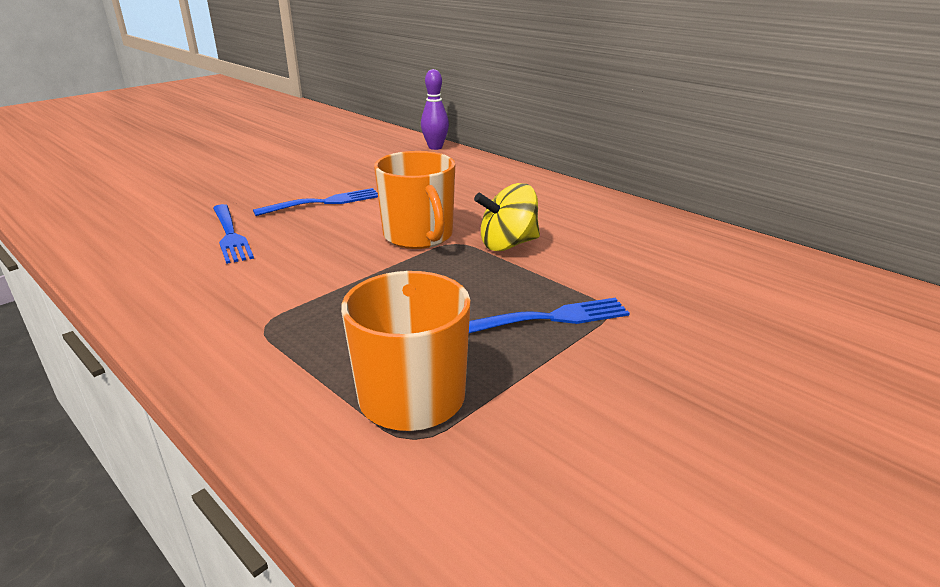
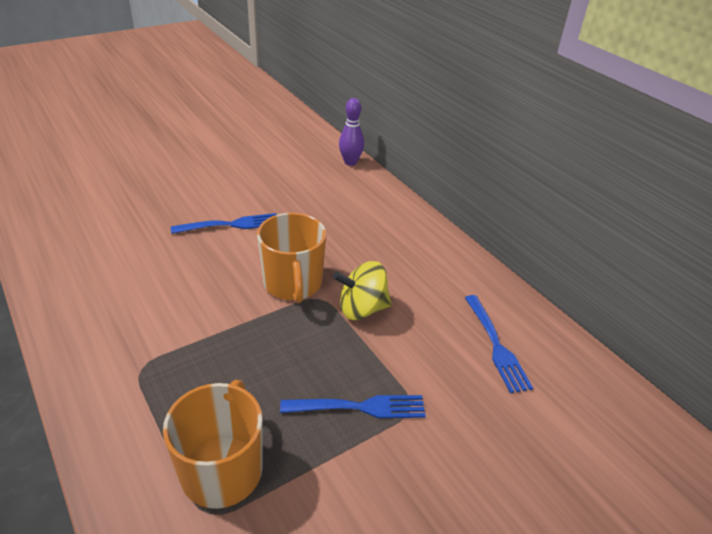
camera: 10 degrees right, 10 degrees up
blue fork [213,204,254,264] -> blue fork moved to [465,295,533,393]

